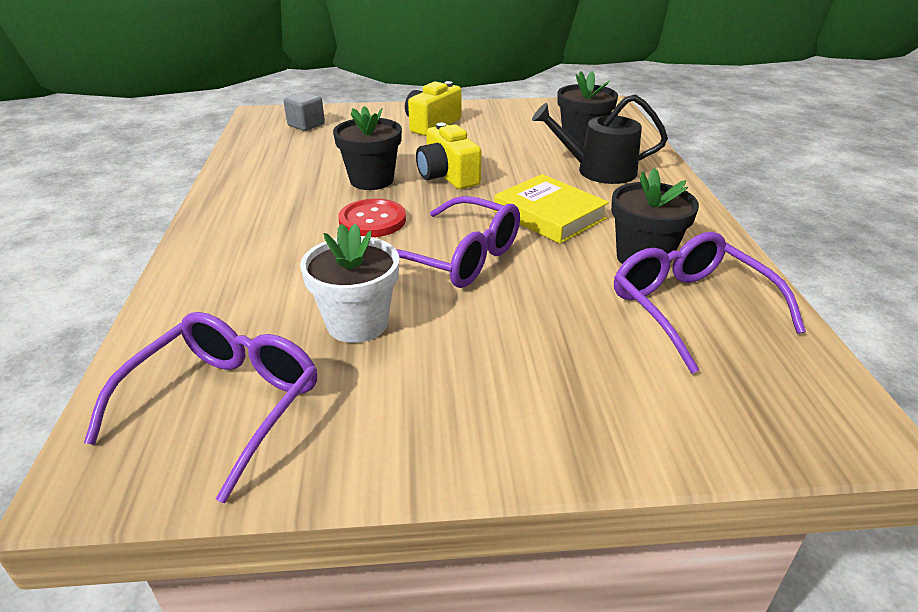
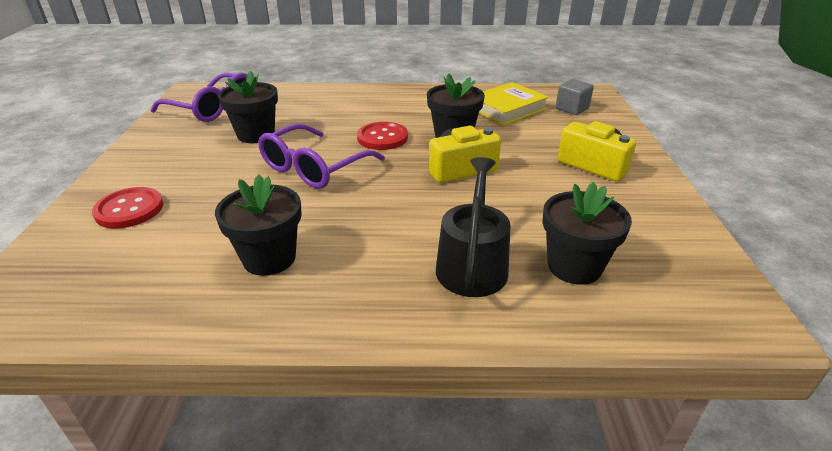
camera: 95 degrees right, 0 degrees up
white flower pot [300,223,399,343] -> black flower pot [218,71,278,143]
yellow book [494,174,609,244] -> yellow book moved to [479,82,549,125]
purple glasses [614,232,806,374] -> none
none -> red button [92,187,163,228]

